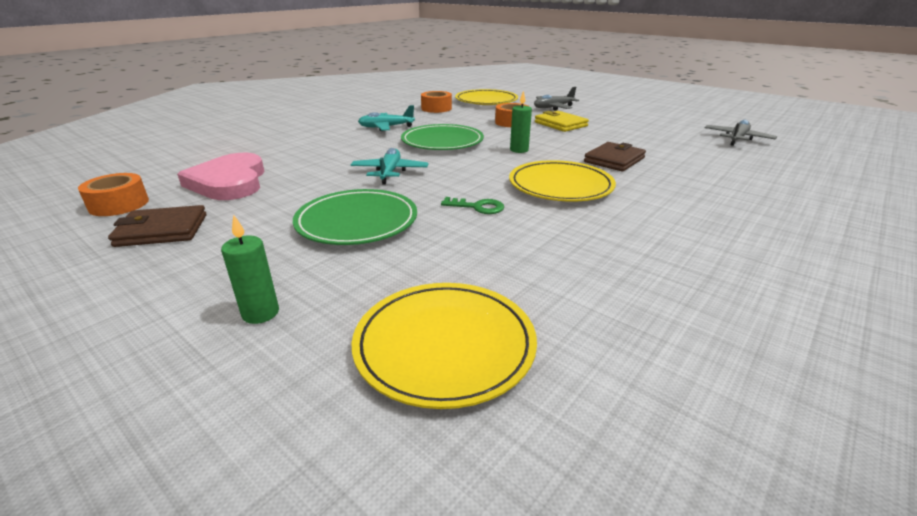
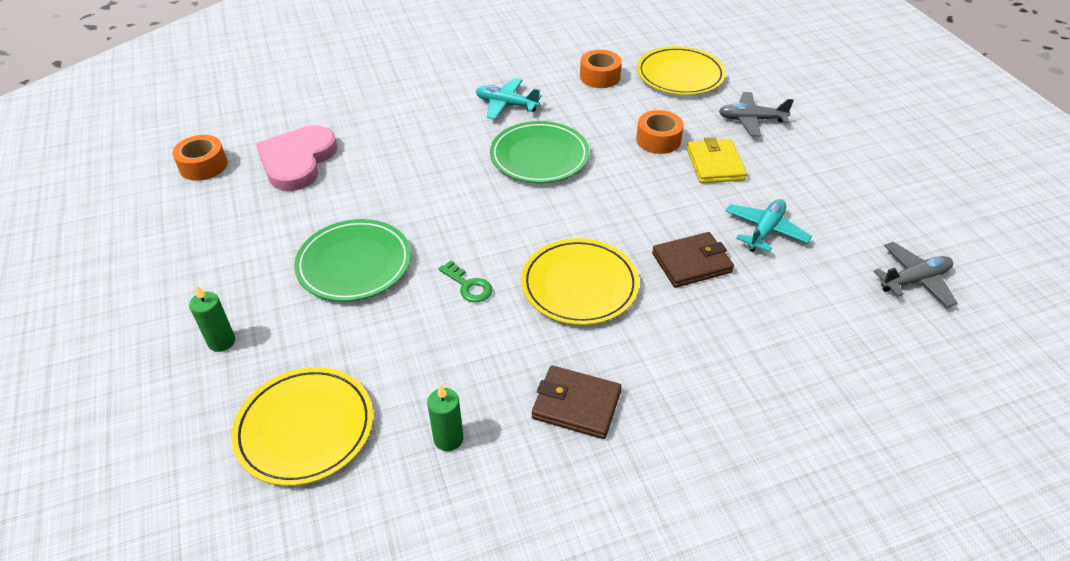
camera: 30 degrees right, 15 degrees up
brown wallet [108,205,206,247] -> brown wallet moved to [532,365,622,439]
turquoise plane [351,148,428,184] -> turquoise plane moved to [725,199,812,252]
green candle [510,91,532,153] -> green candle moved to [427,384,463,451]

